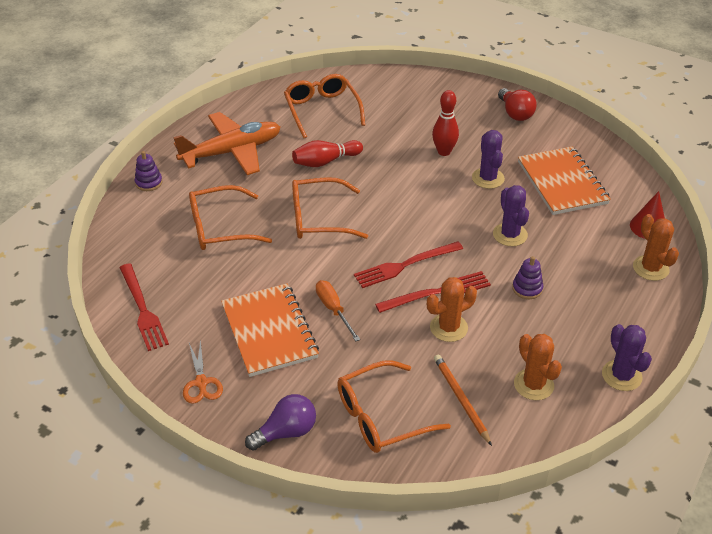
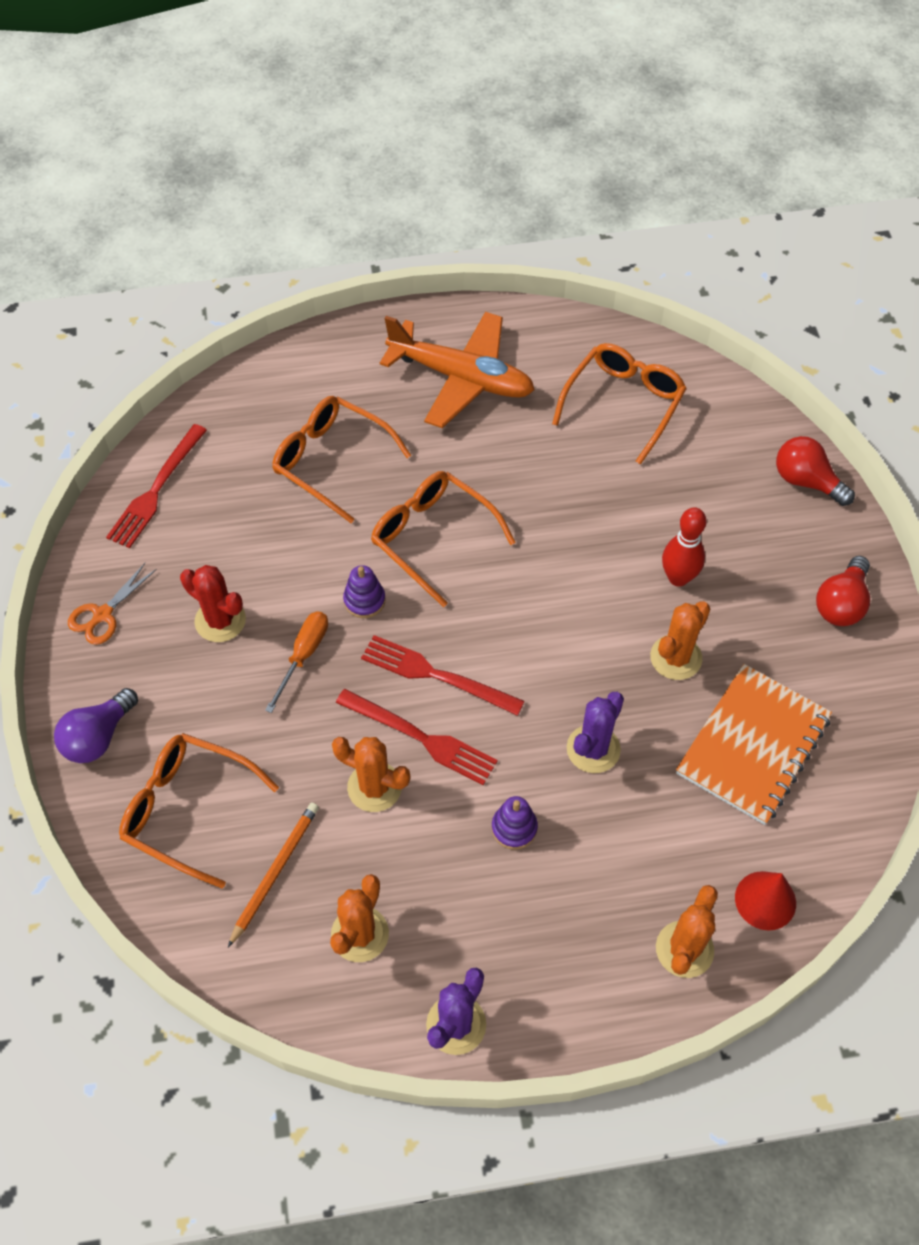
camera: 50 degrees right, 15 degrees up
purple stacking toy [135,151,163,191] -> purple stacking toy moved to [343,565,385,618]
orange notebook [221,283,319,377] -> red cactus [180,565,246,642]
purple light bulb [245,394,316,451] -> purple light bulb turned 105 degrees clockwise [54,688,138,763]
red bowling pin [292,140,363,167] -> none
purple cactus [472,130,505,189] -> orange cactus [650,601,710,680]
none -> red light bulb [776,436,855,506]

